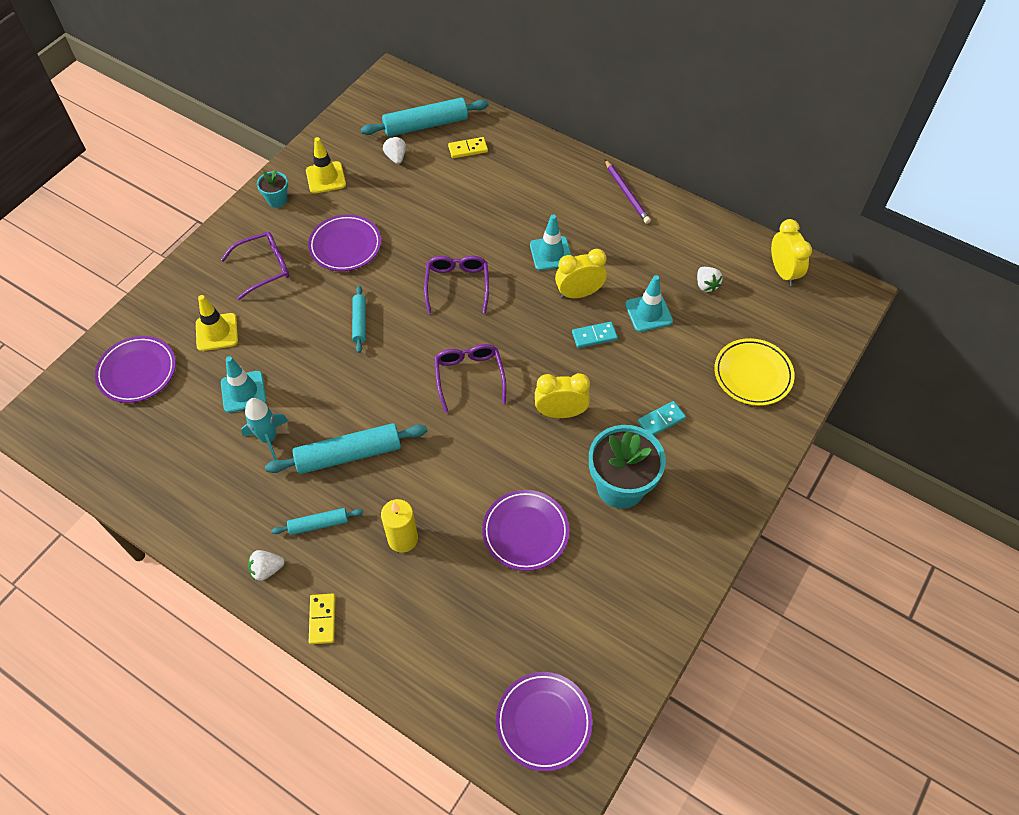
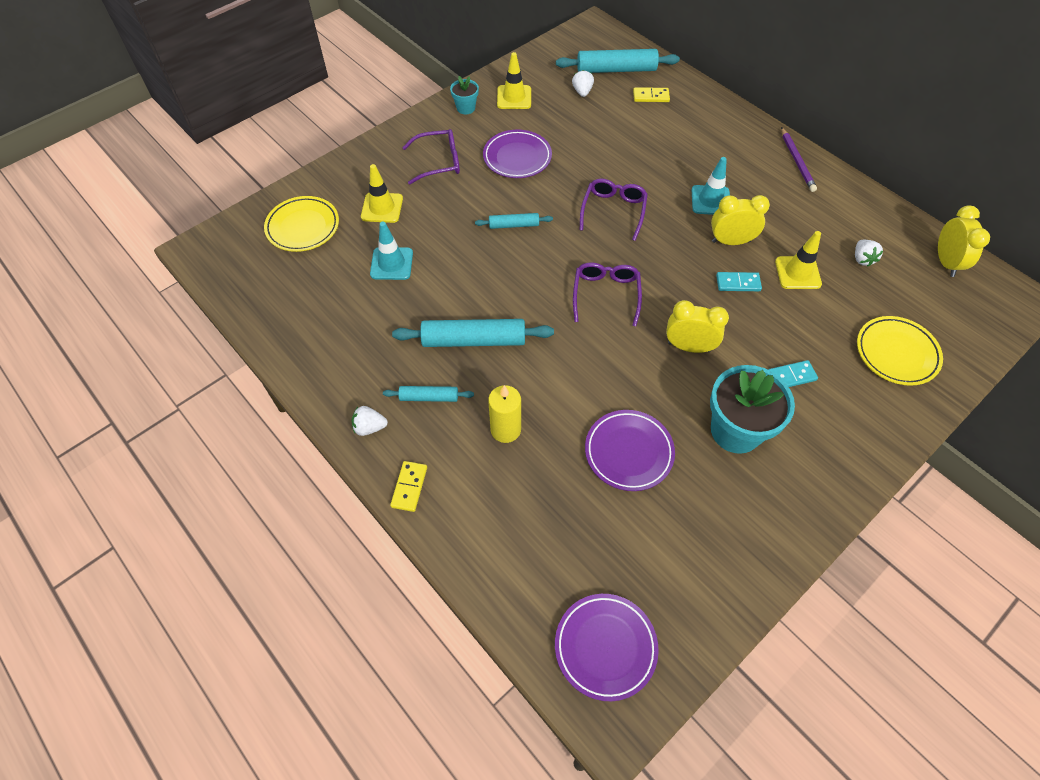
camera: 15 degrees right, 0 degrees up
purple plate [95,336,176,403] -> yellow plate [264,196,339,252]
turquoise rocket [241,398,288,460] -> none
turquoise rolling pin [352,286,366,353] -> turquoise rolling pin turned 75 degrees clockwise [475,213,553,229]
turquoise traffic cone [625,275,673,332] -> yellow traffic cone [775,231,822,289]

